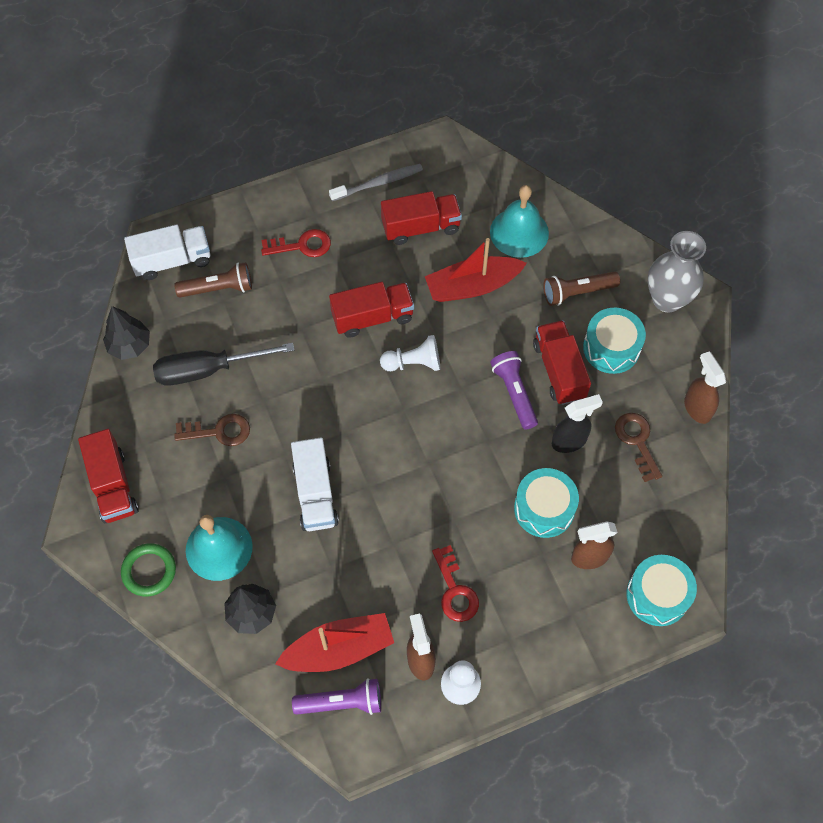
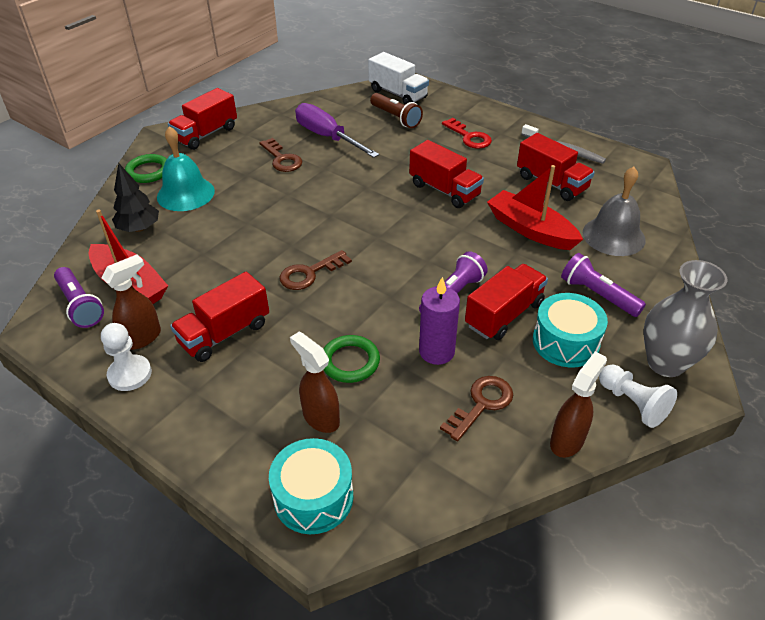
camera: 60 degrees right, 20 degrees down
black tree [103,306,150,360] -> none
black screwdriver [153,343,294,386] -> purple screwdriver [295,103,379,158]
white truck [291,438,339,531] -> none
white pawn [380,335,440,371] -> white pawn moved to [599,364,677,428]
red key [432,545,479,622] -> red truck [170,272,269,362]
turquoise bell [490,185,549,258] -> grey bell [583,167,645,256]
turquoise drum [514,468,579,538] -> green ring [323,335,380,383]
brown flashlight [543,271,620,306] -> purple flashlight [561,253,646,317]
black spray bottle [552,394,603,453] -> purple candle [419,277,460,365]
none -> brown key [279,250,352,290]

